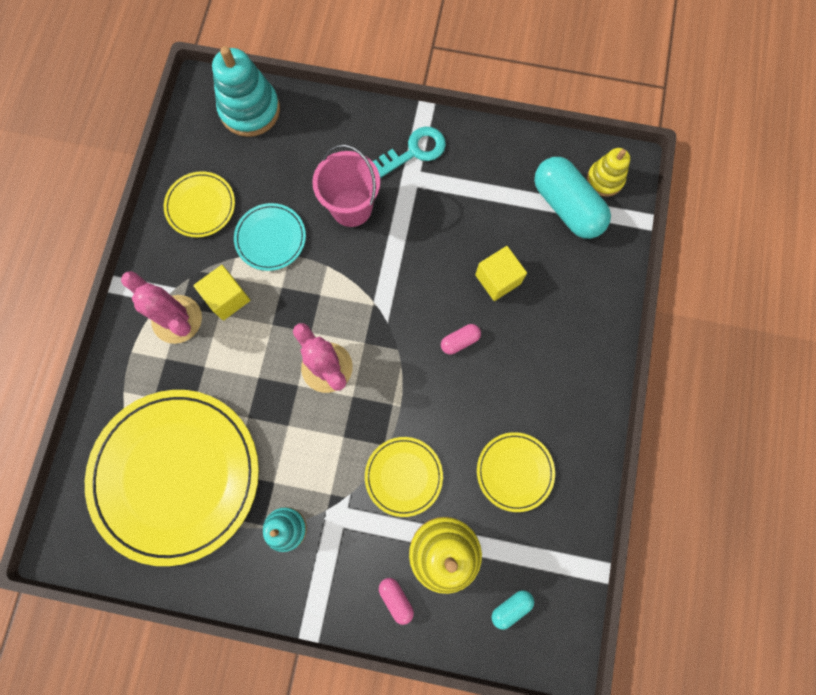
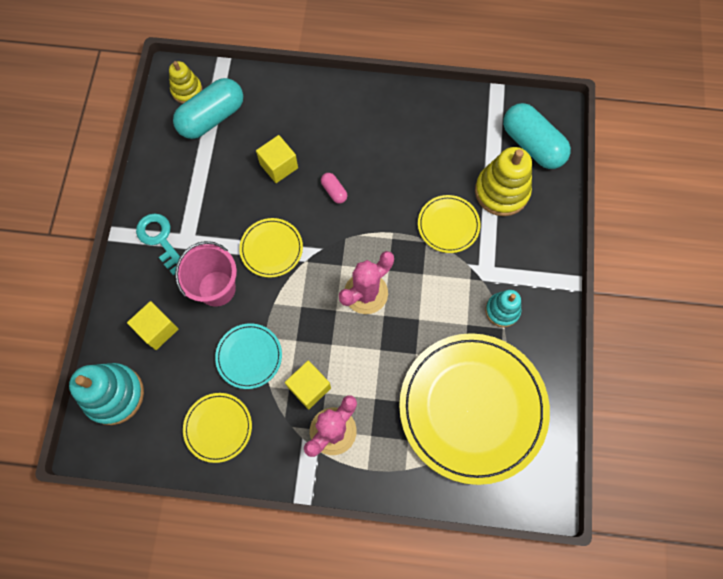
camera: 95 degrees left, 5 degrees down
pink capsule [379,578,414,625] -> none
yellow plate [477,432,555,512] -> yellow plate moved to [239,218,303,278]
turquoise capsule [492,590,534,630] -> turquoise capsule [503,103,571,169], size x2.24
none -> yellow cube [127,301,178,350]

